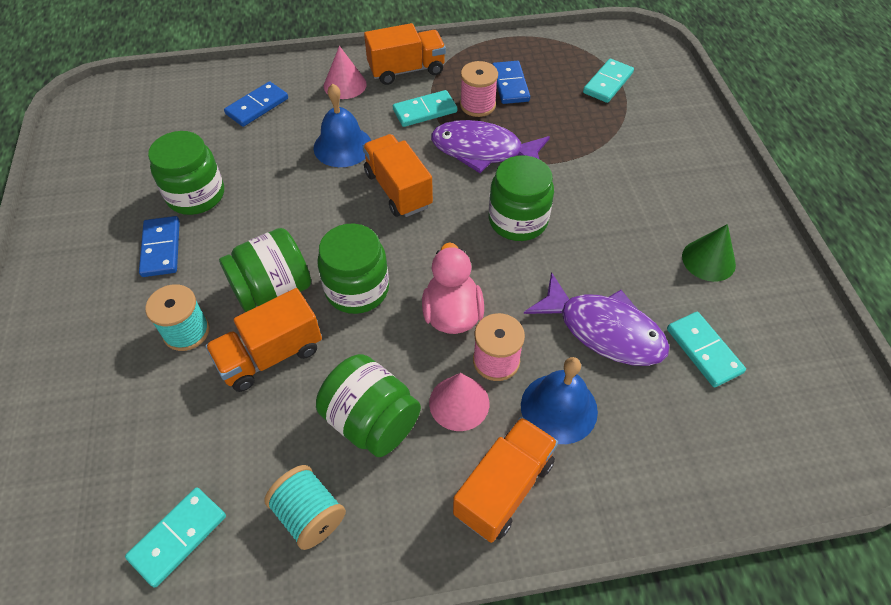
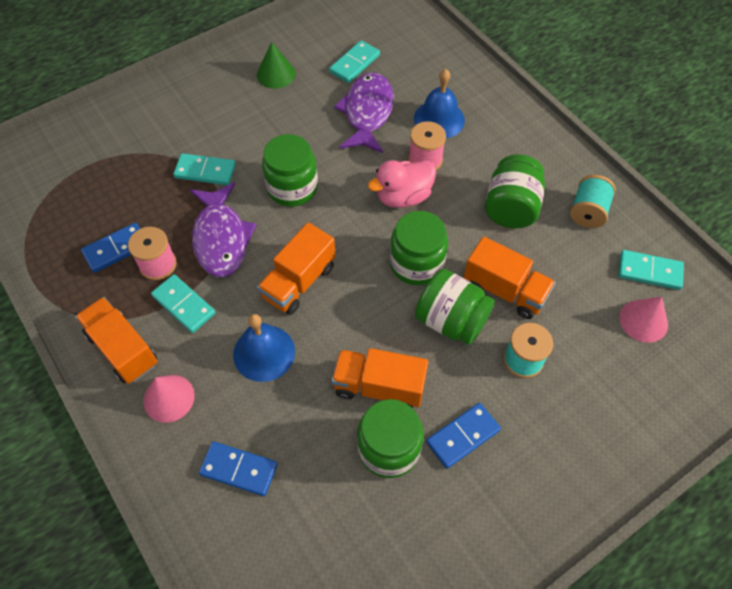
camera: 115 degrees left, 5 degrees up
pink cone [429,373,489,431] -> pink cone moved to [619,296,668,343]
orange truck [453,417,558,543] -> orange truck moved to [331,348,428,408]
turquoise domino [583,59,634,103] -> turquoise domino moved to [173,153,236,185]

